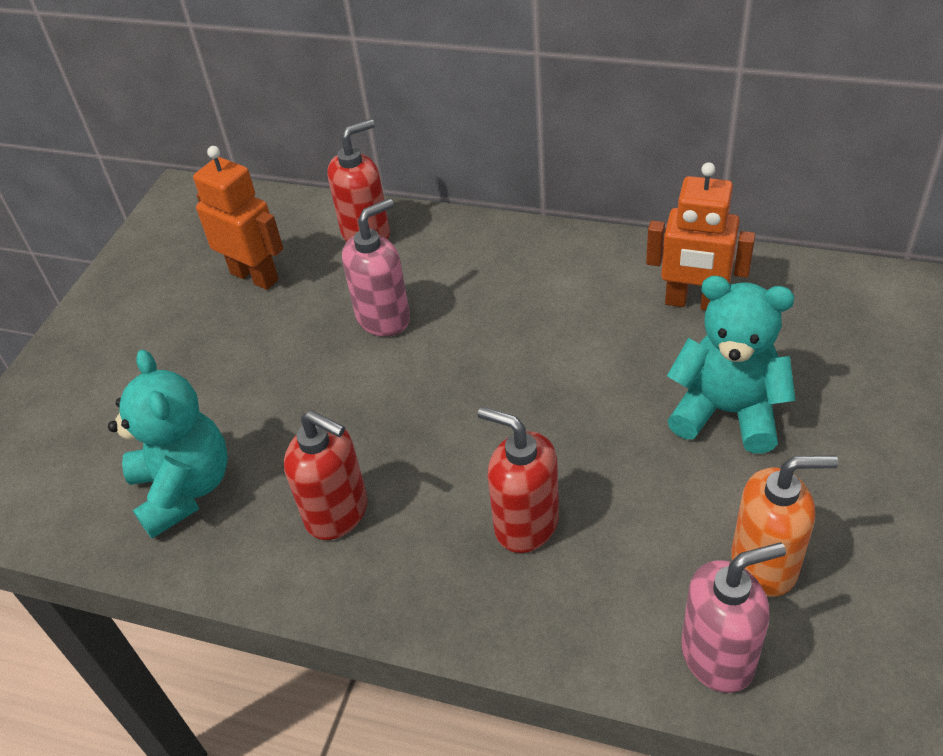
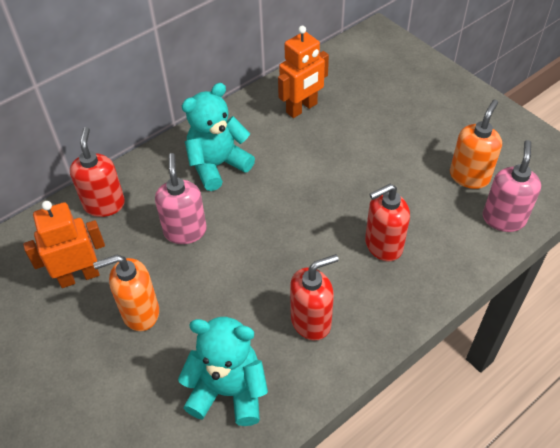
camera: 60 degrees left, 5 degrees up
turquoise teddy bear [667,276,796,454] -> turquoise teddy bear moved to [182,83,255,191]
none -> orange soap dispenser [93,255,159,331]

